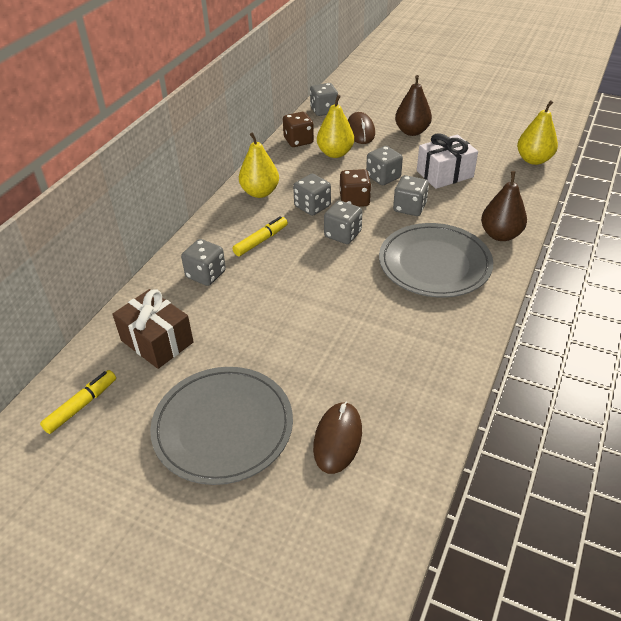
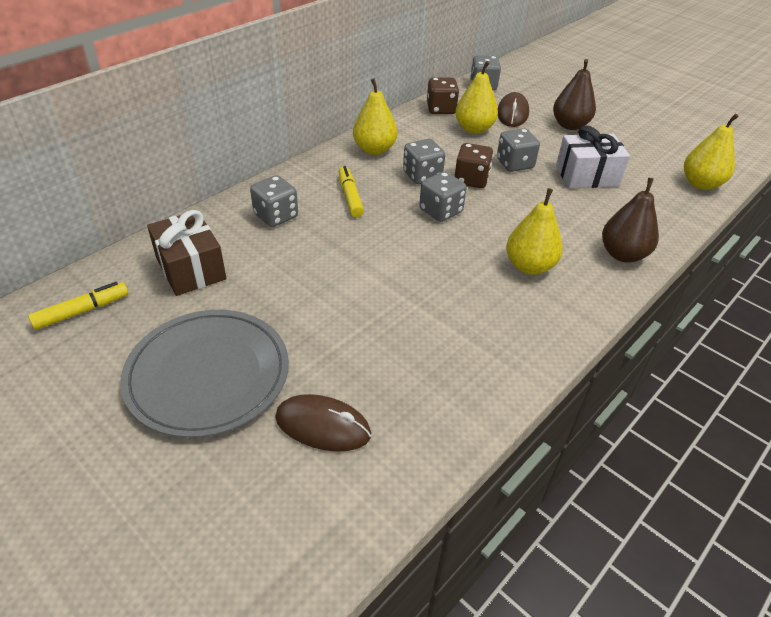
camera: 15 degrees right, 0 degrees up
yellow marker [232,216,288,256] -> yellow marker turned 75 degrees counterclockwise [339,166,364,218]
brown mouse [313,402,362,474] -> brown mouse turned 75 degrees clockwise [275,394,371,452]
grey plate [379,223,493,298] -> yellow pear [506,188,563,275]
grey dice [393,175,429,216] -> none

